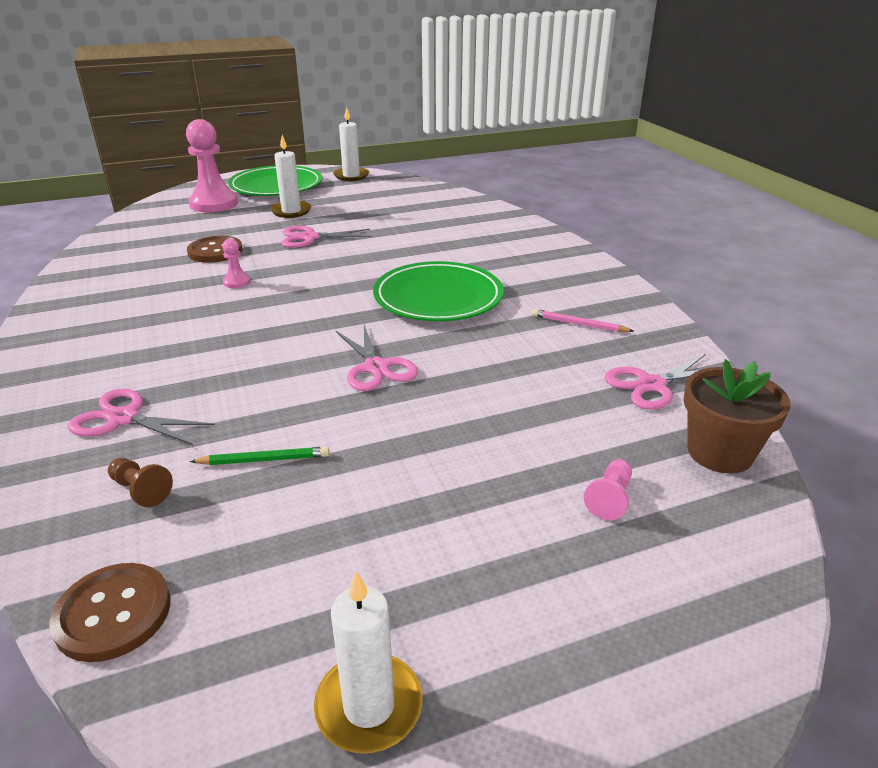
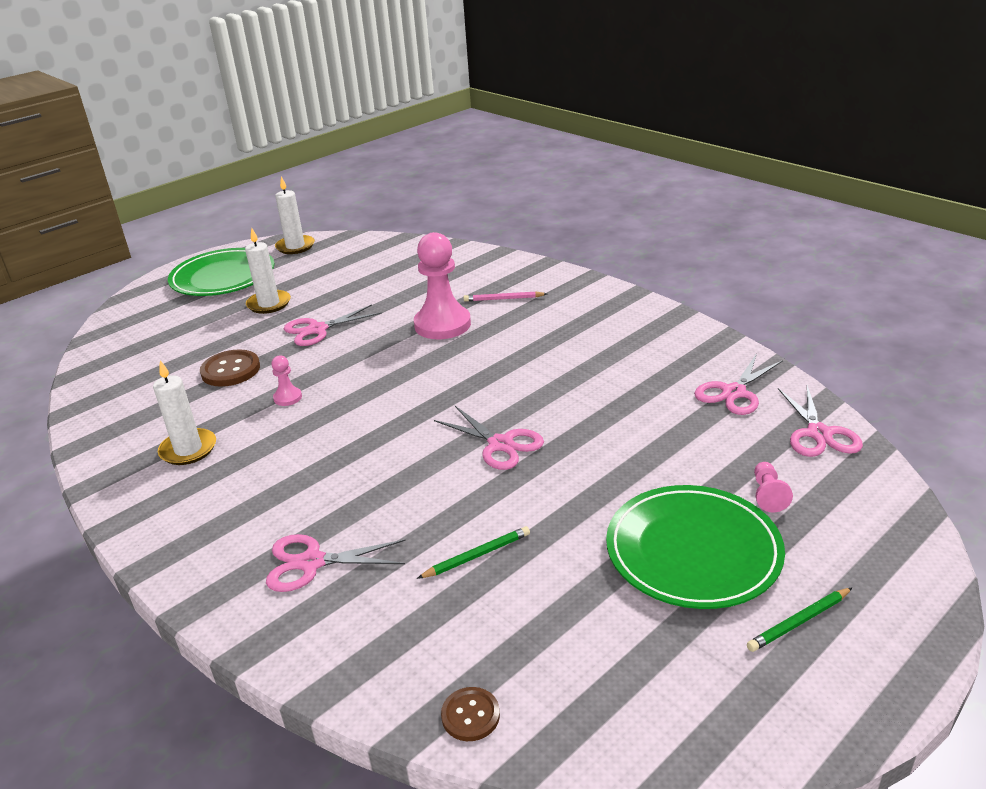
camera: 20 degrees left, 0 degrees up
brown button [49,563,170,662] -> brown button [441,687,500,741], size x0.61
brown pawn [108,458,173,507] -> none
pink pawn [186,119,238,212] -> pink pawn moved to [414,232,471,339]
white candle [314,571,422,753] -> white candle moved to [153,360,216,465]
green plate [373,261,504,321] -> green plate moved to [606,485,785,609]
pink pencil [532,309,634,332] -> pink pencil moved to [463,291,547,302]
brown flower pot [683,359,791,474] -> pink scissors [778,385,863,457]
none -> green pencil [747,588,852,652]

